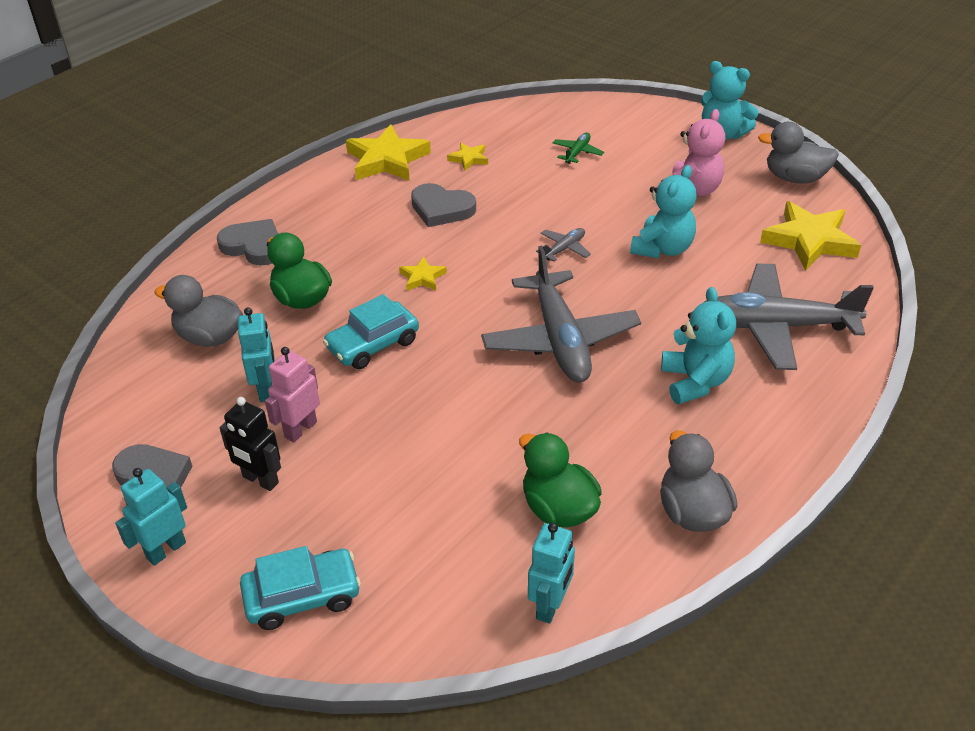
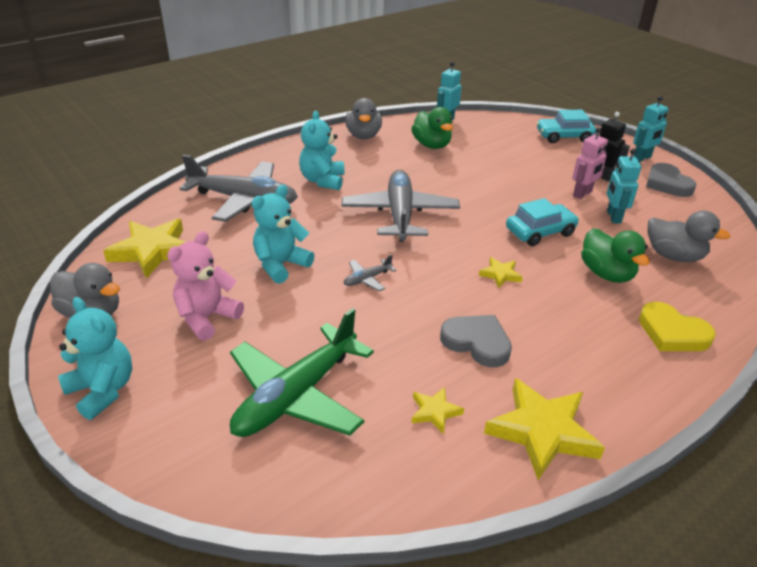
camera: 170 degrees left, 5 degrees down
grey heart [217,219,278,266] -> yellow heart [639,302,716,351]
green plane [553,133,604,164] -> green plane [230,308,374,437], size x2.41

